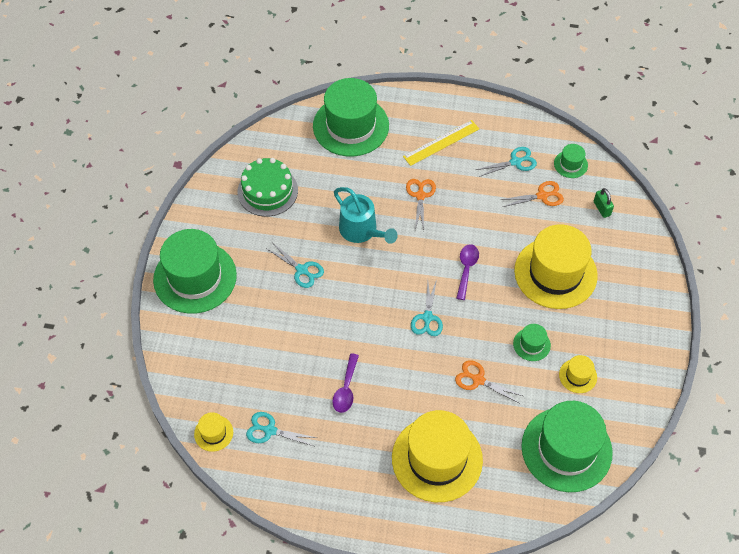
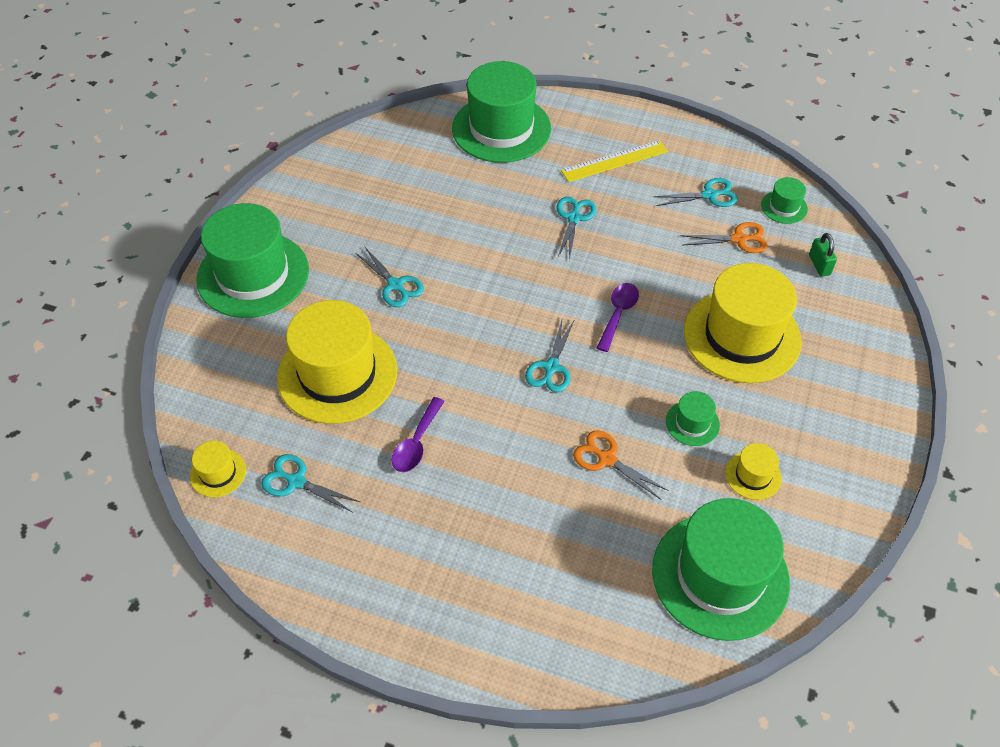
camera: 10 degrees right, 5 degrees down
green cake [237,158,298,217] -> none
turquoise watering can [334,187,398,244] -> none
yellow hat [392,410,483,502] -> yellow hat moved to [277,300,397,424]
orange scissors [406,179,436,230] -> turquoise scissors [557,197,597,260]

